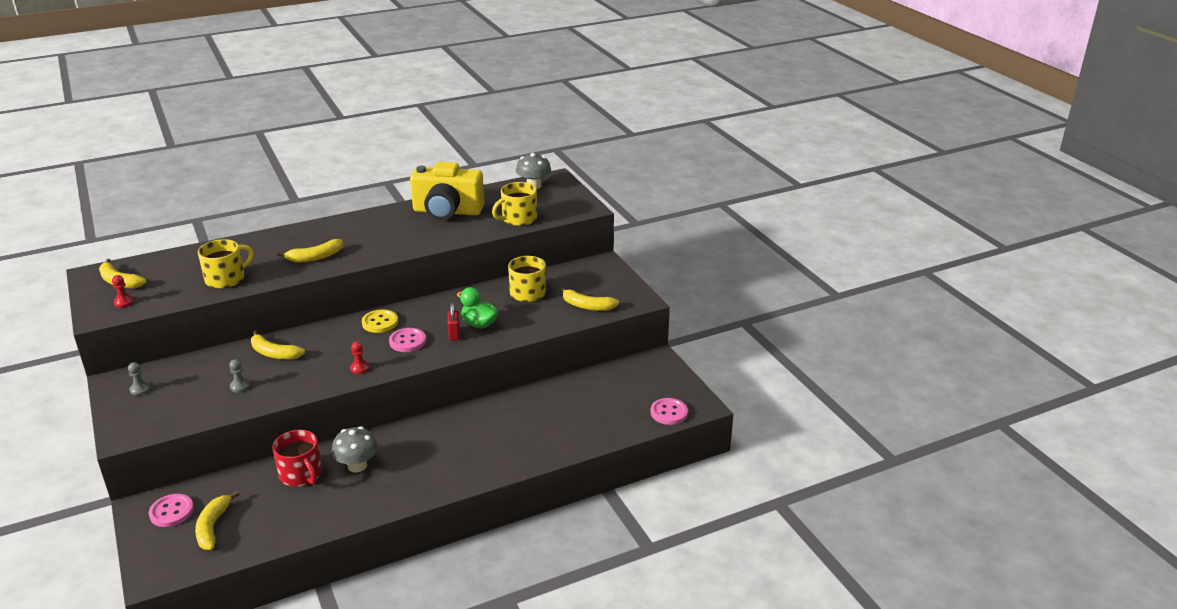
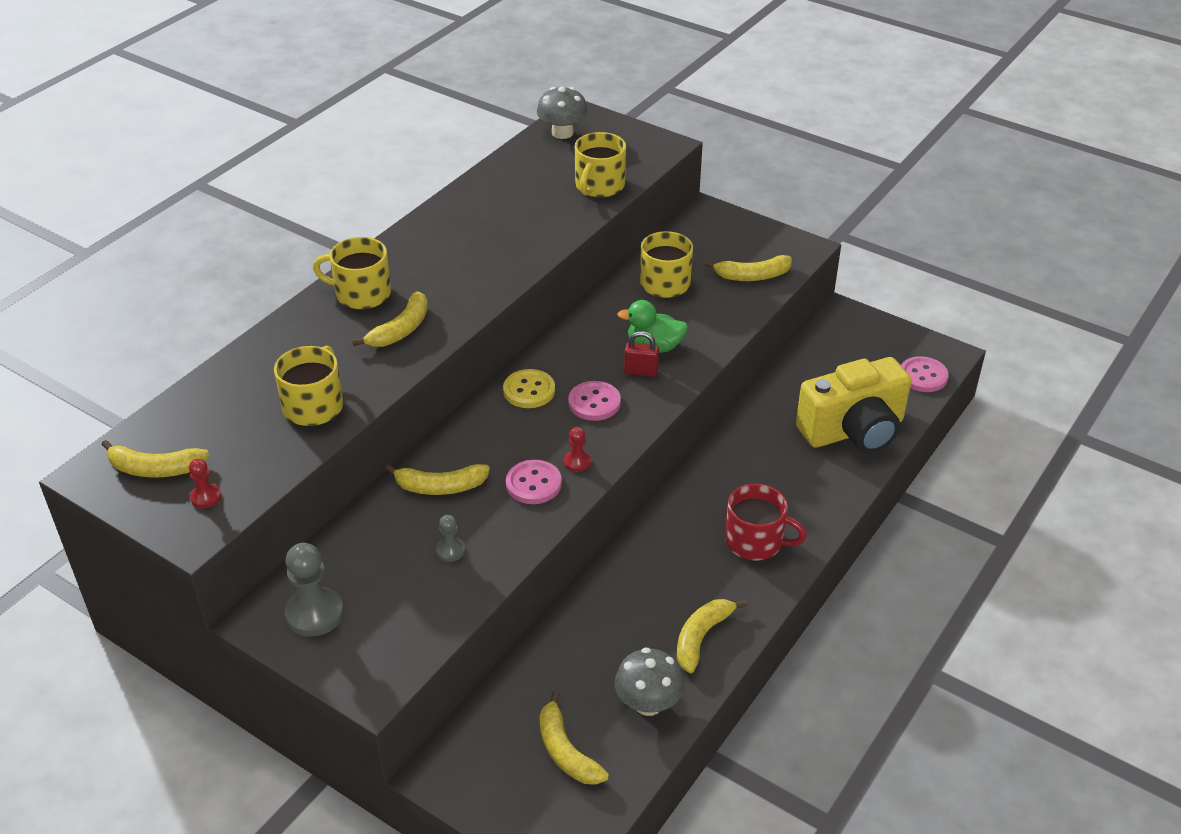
camera: 30 degrees left, 10 degrees up
grey pawn [128,362,151,396] -> grey pawn [285,543,344,637], size x1.91
pink button [149,494,194,527] -> pink button moved to [506,460,562,504]
red mug [272,430,322,487] -> red mug moved to [725,483,807,561]
grey mushroom [332,426,378,473] -> grey mushroom moved to [615,647,684,716]
yellow camera [410,162,485,220] -> yellow camera moved to [796,357,911,453]
red padlock [448,303,460,341] -> red padlock turned 45 degrees counterclockwise [624,331,659,377]
none -> yellow mug [313,237,391,309]
none -> yellow banana [677,599,748,673]

